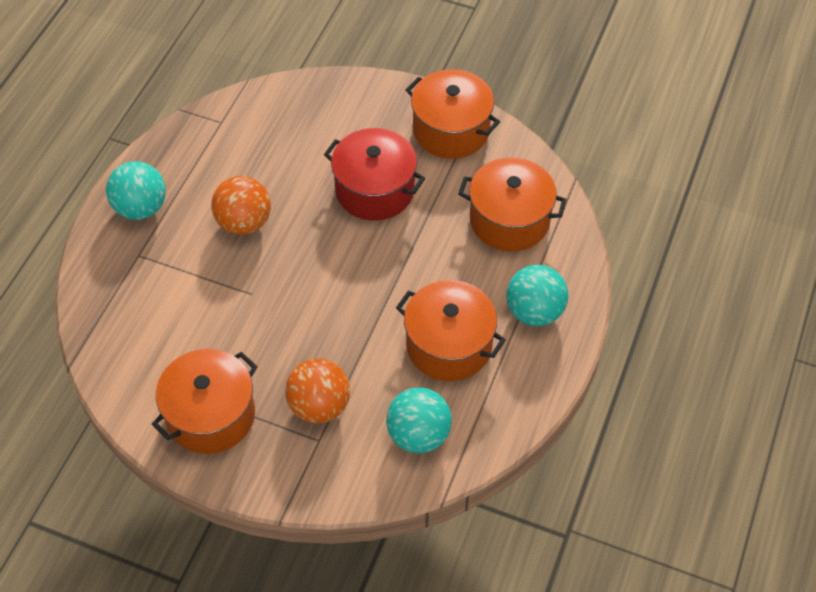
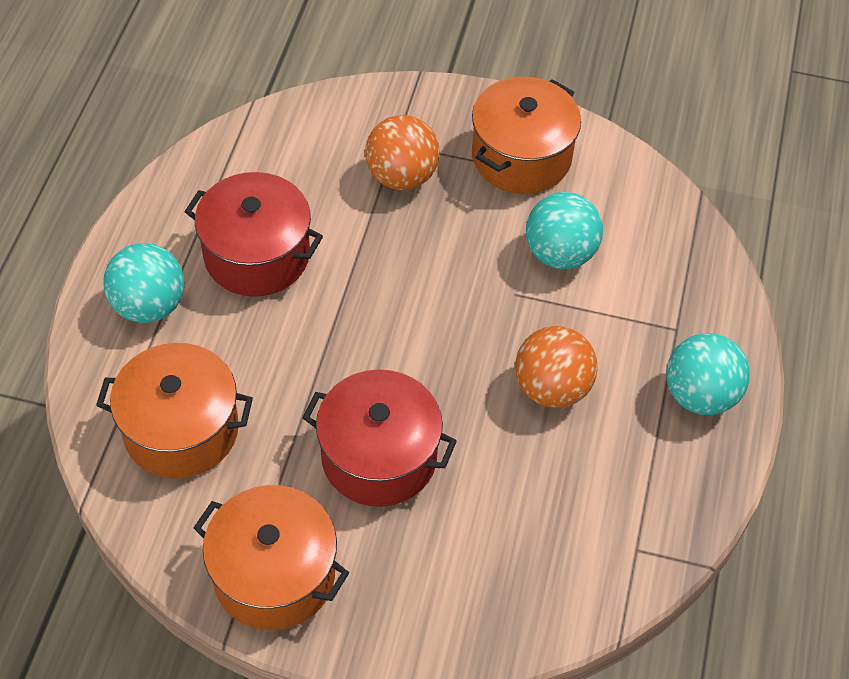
camera: 170 degrees right, 0 degrees up
turquoise ball [386,387,452,453] -> turquoise ball moved to [526,192,603,269]
orange pot [396,280,506,381] -> red pot [184,172,323,297]

